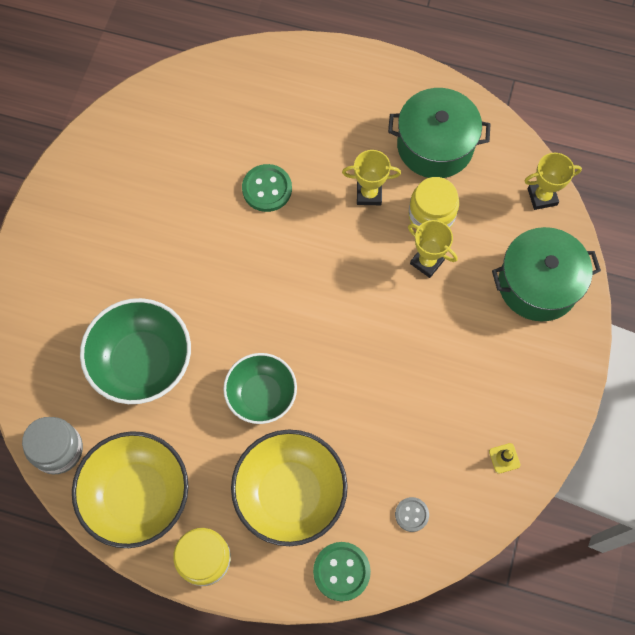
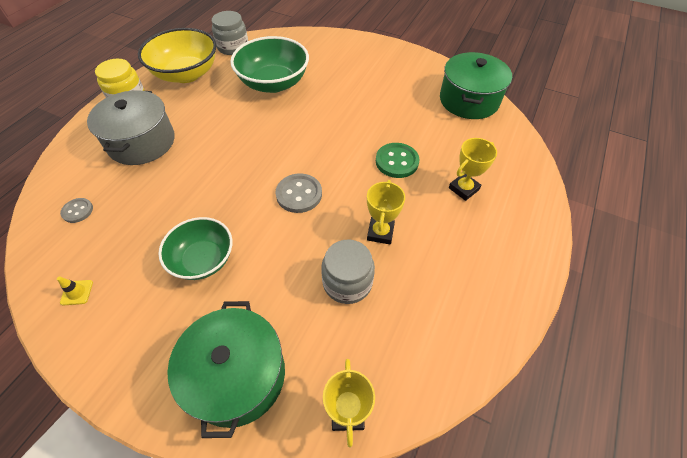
camera: 100 degrees right, 15 degrees down
green bowl [223,353,297,424] -> green bowl moved to [159,217,232,280]
yellow bowl [231,430,348,546] -> grey pot [87,90,175,165]
green button [313,542,371,601] -> none
green pot [388,88,491,178] -> green pot moved to [440,52,512,119]
yellow jar [408,177,459,230] -> grey jar [321,240,375,304]
yellow trophy [408,220,457,278] -> yellow trophy moved to [449,138,497,201]
none -> grey button [276,173,322,213]

